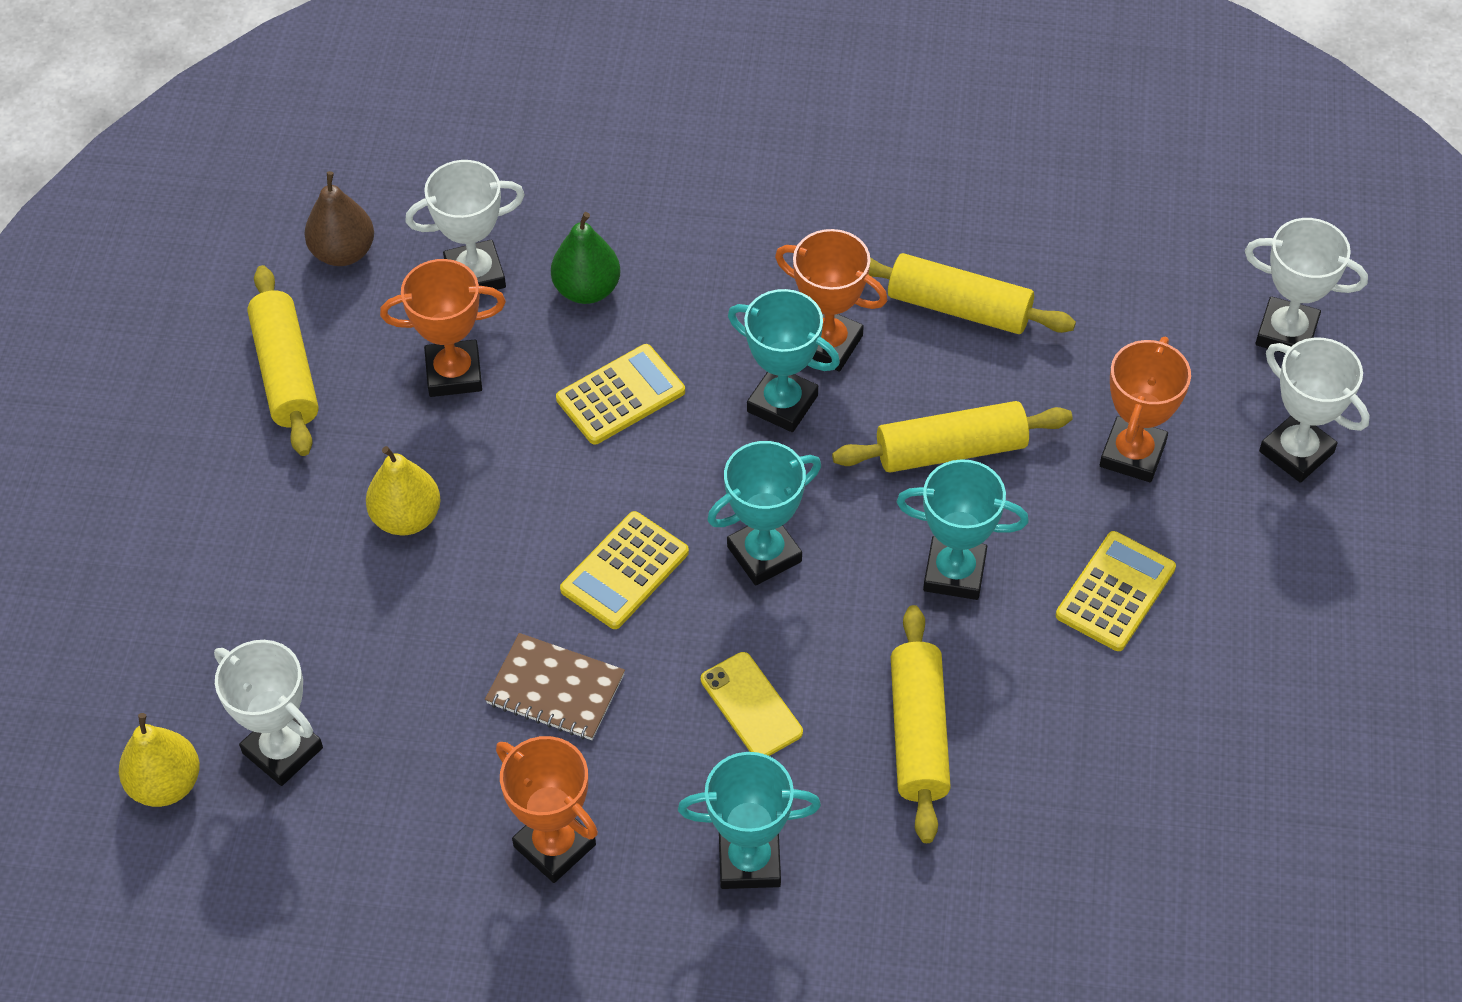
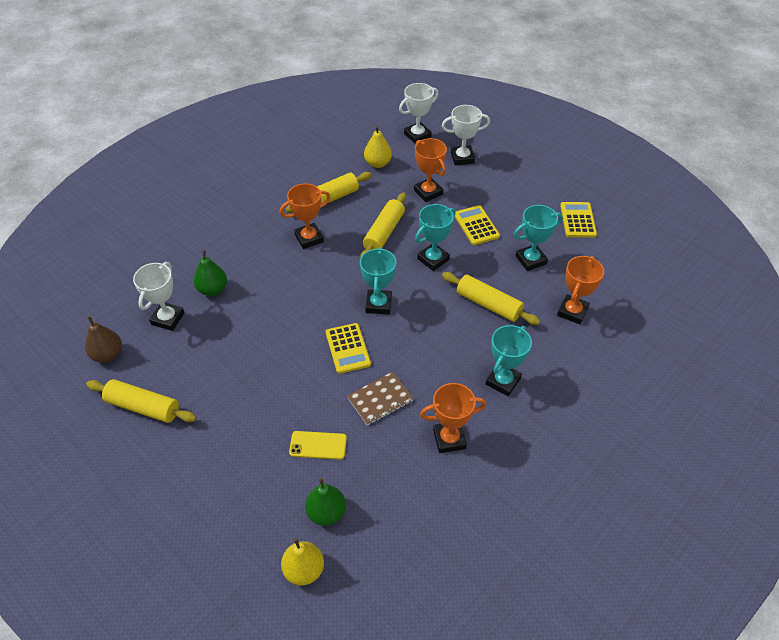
camera: 55 degrees left, 5 degrees down
white trophy [214,640,323,786] -> green pear [305,478,346,526]
yellow pear [366,446,441,536] -> yellow pear moved to [364,126,392,168]
orange trophy [380,259,506,397] -> orange trophy moved to [557,256,604,324]
yellow calculator [556,344,685,445] -> yellow calculator moved to [560,202,597,237]
yellow phone [701,652,803,756] -> yellow phone moved to [289,431,347,460]
turquoise trophy [728,289,840,432] -> turquoise trophy moved to [514,205,563,271]

